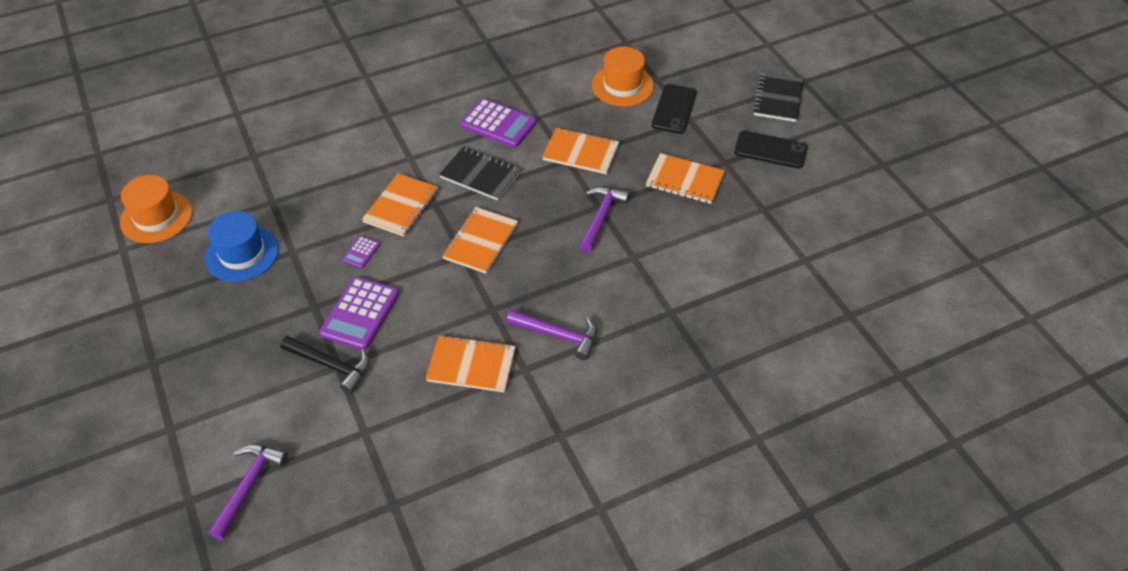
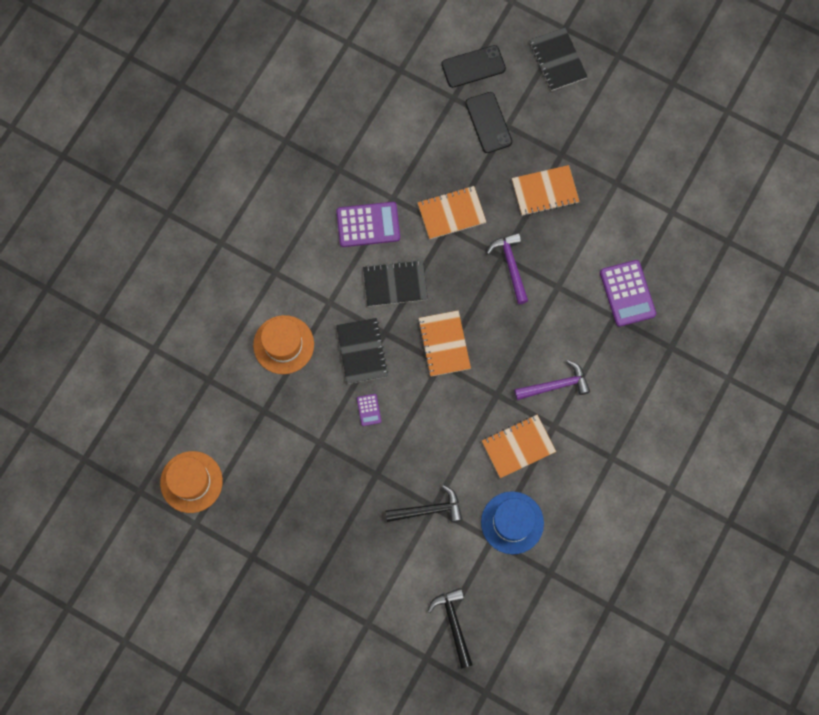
camera: 35 degrees left, 25 degrees up
blue hat [205,211,279,282] -> blue hat moved to [481,491,544,554]
purple hammer [209,445,288,540] -> black hammer [427,588,473,669]
purple calculator [319,277,399,350] -> purple calculator moved to [600,260,656,327]
orange notebook [362,173,438,237] -> black notebook [336,318,388,384]
orange hat [592,47,654,106] -> orange hat moved to [253,315,314,374]
black phone [734,131,808,168] -> black phone moved to [441,45,506,88]

